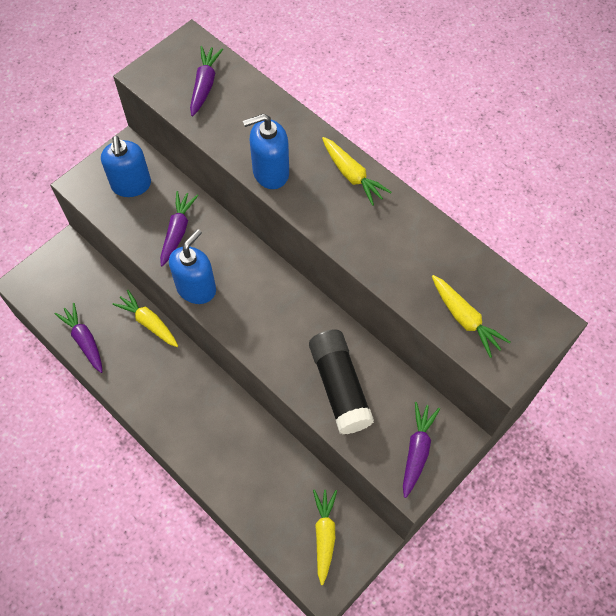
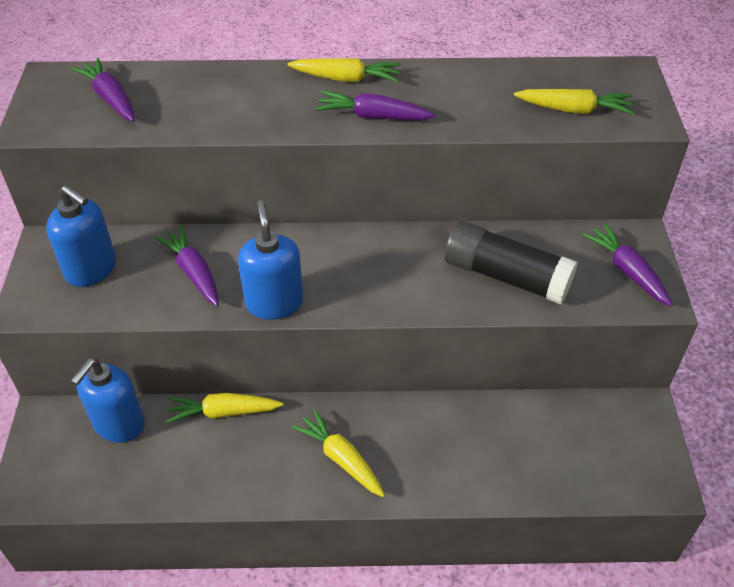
camera: 45 degrees left, 15 degrees down
purple carrot [55,303,102,373] -> purple carrot moved to [315,91,435,120]
blue soap dispenser [243,114,289,189] -> blue soap dispenser moved to [71,358,145,443]
yellow carrot [313,489,337,585] -> yellow carrot moved to [292,409,385,497]

